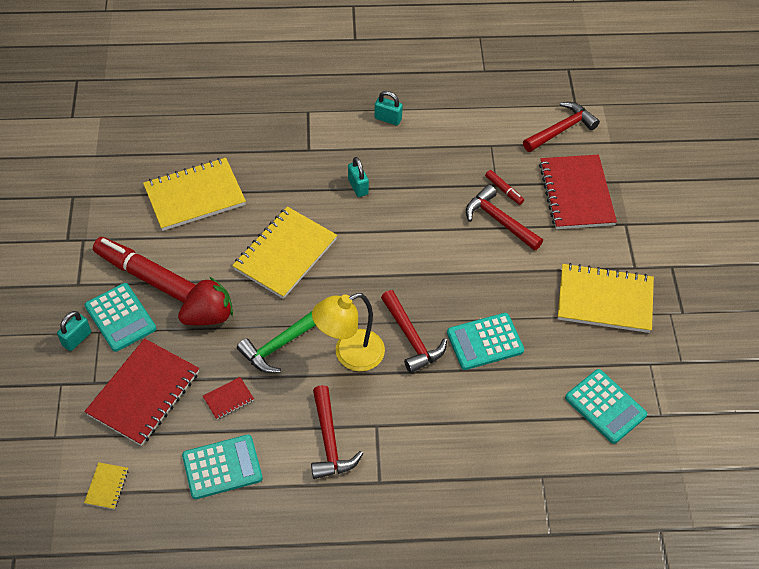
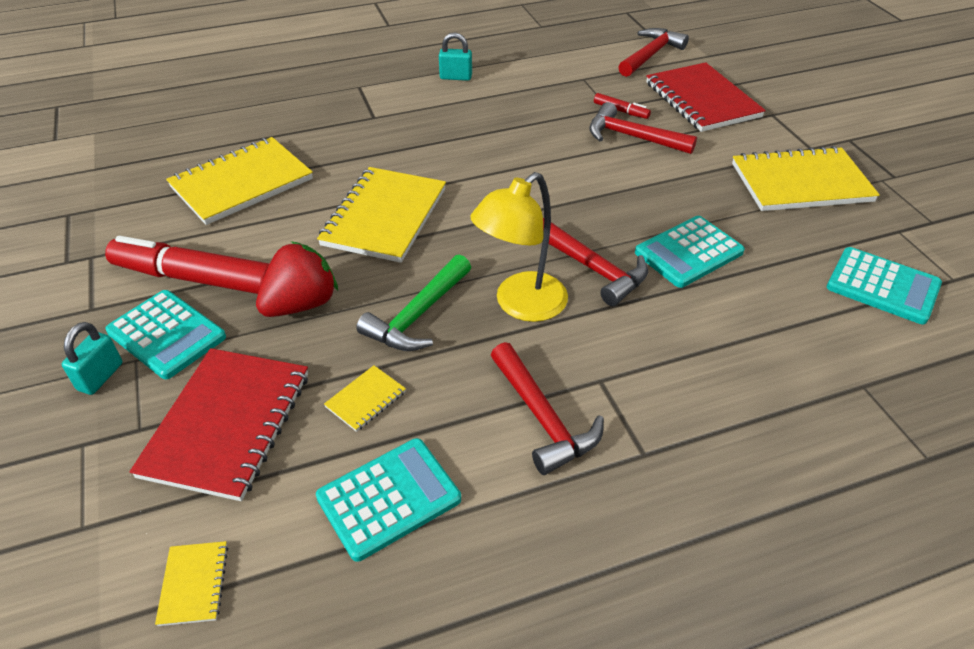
camera: 15 degrees left, 10 degrees down
red notebook [203,377,254,420] -> yellow notebook [324,365,406,432]
turquoise padlock [348,157,369,197] -> none

